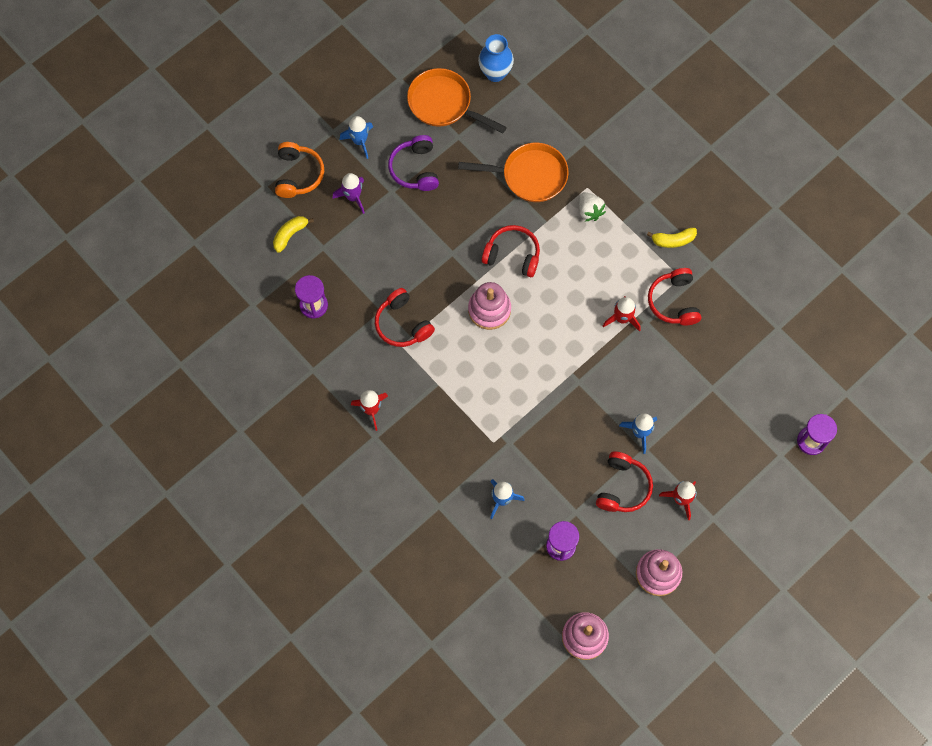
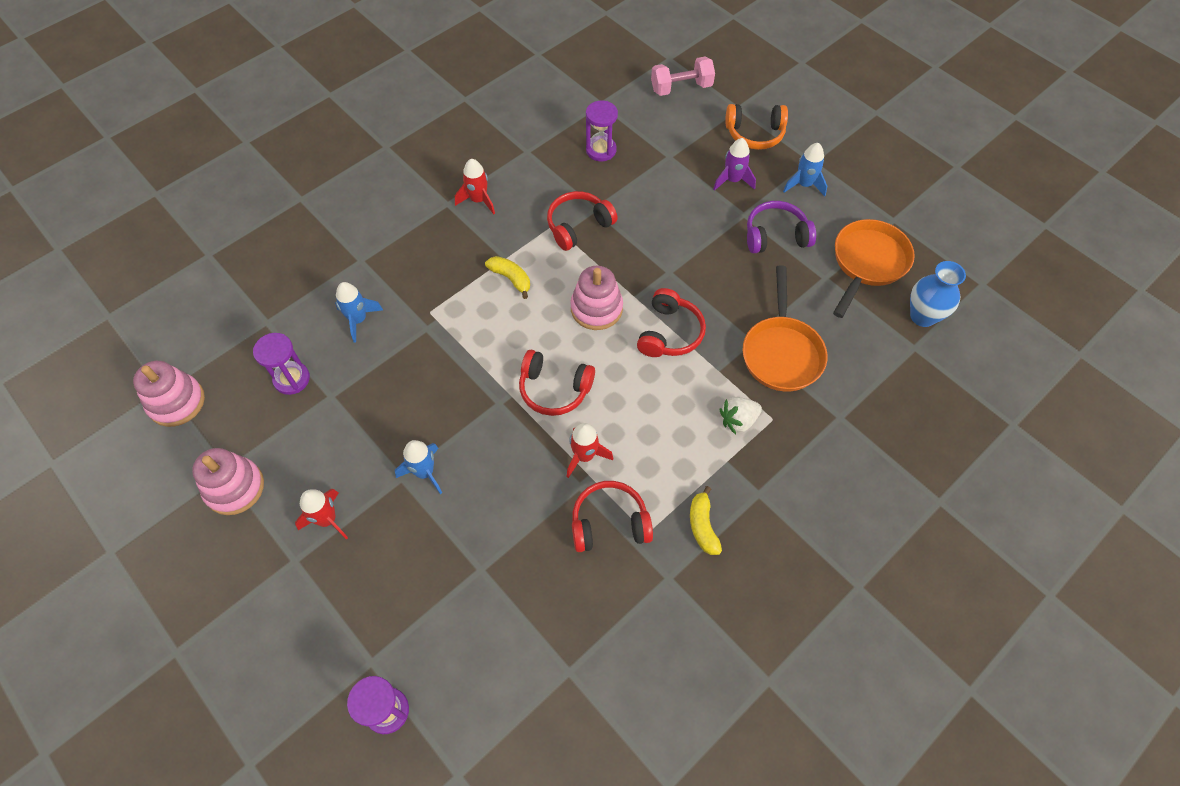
camera: 90 degrees right, 10 degrees down
yellow banana [273,216,314,253] -> yellow banana moved to [485,256,530,299]
red headphones [596,452,653,512] -> red headphones moved to [519,350,595,416]
none -> pink dumbbell [651,57,715,96]

